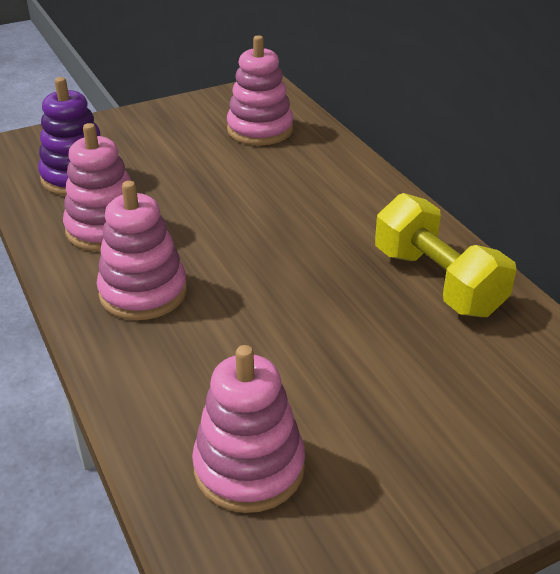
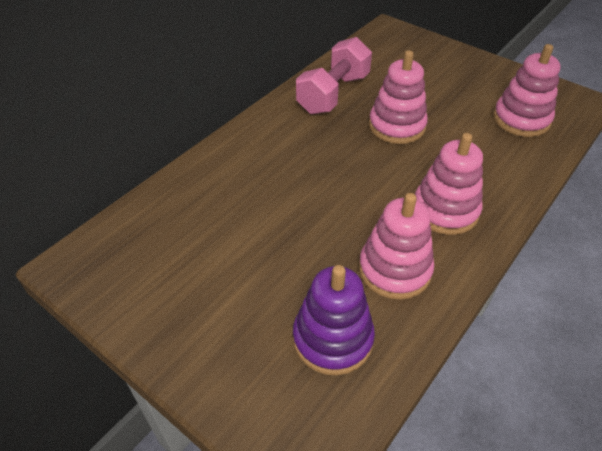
camera: 115 degrees left, 10 degrees up
pink stacking toy [227,35,293,145] -> pink stacking toy moved to [369,50,428,144]
yellow dumbbell [375,193,516,317] -> pink dumbbell [296,37,372,114]

